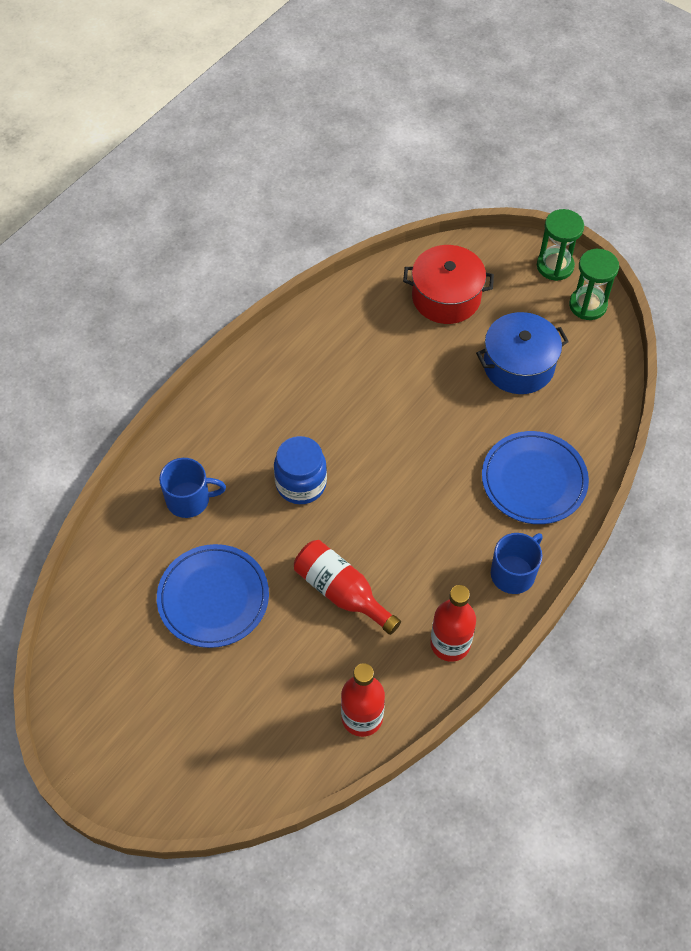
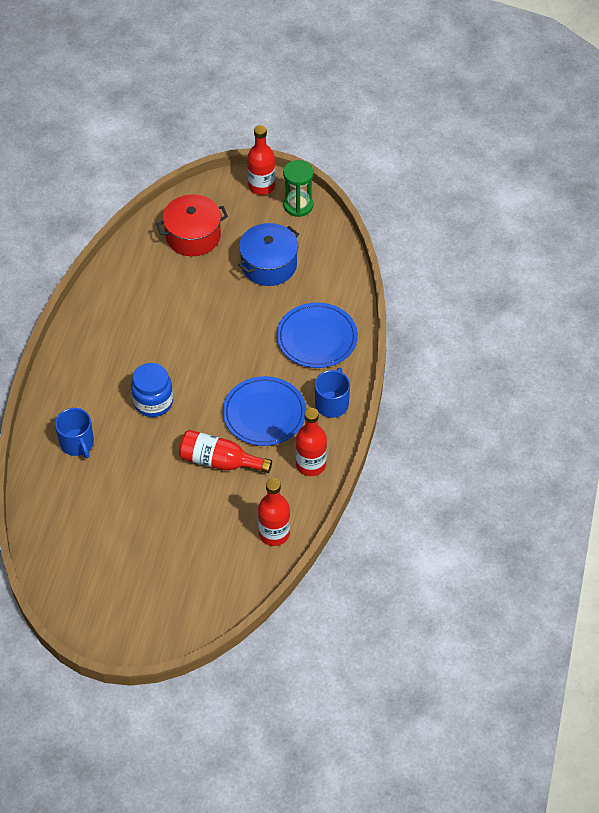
camera: 25 degrees left, 5 degrees down
blue plate [157,544,269,648] -> blue plate moved to [223,376,306,446]
blue mug [159,458,226,518] -> blue mug turned 90 degrees clockwise [55,408,94,458]
green hourglass [537,209,584,281] -> red bottle [247,125,275,195]

